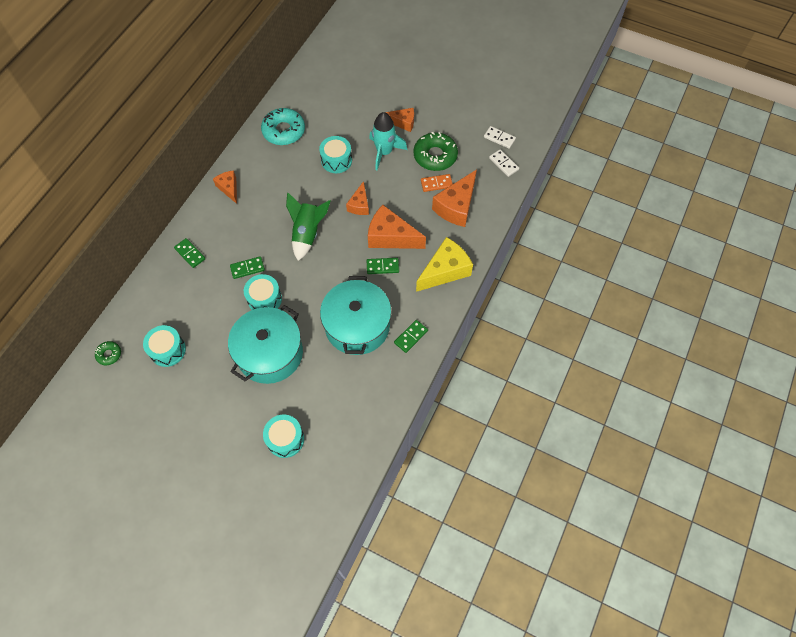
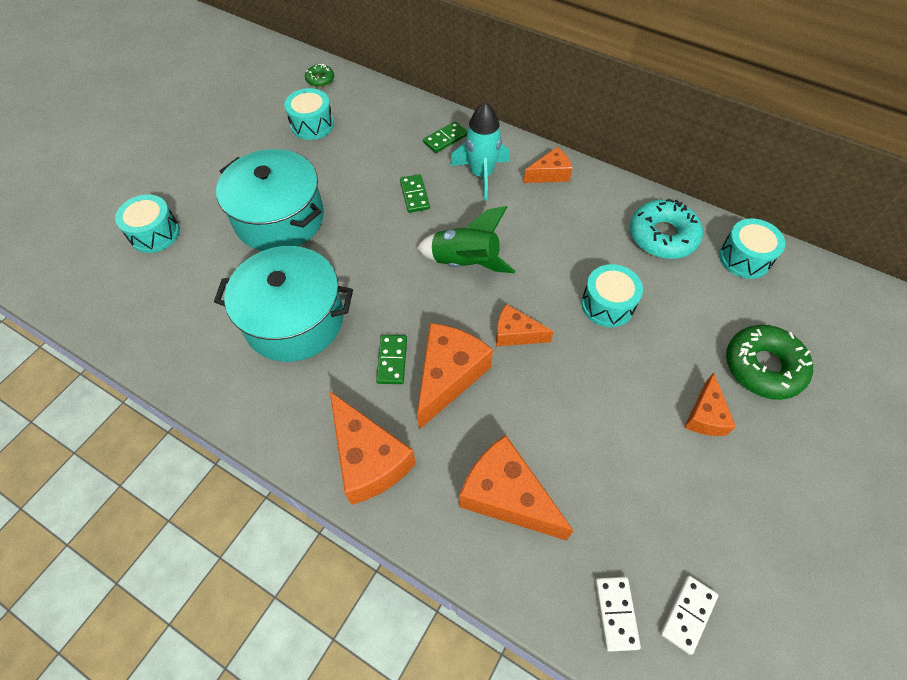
camera: 95 degrees right, 5 degrees down
turquoise drum [244,274,282,310] -> turquoise drum moved to [719,219,786,279]
turquoise rocket [369,112,407,170] -> turquoise rocket moved to [450,102,510,201]
green domino [394,320,428,353] -> none
green donut [414,132,458,171] -> green donut moved to [726,325,813,400]
yellow cheese [416,237,473,292] -> orange cheese [330,391,416,505]
orange domino [421,174,453,192] -> none
white domino [489,149,519,177] -> white domino turned 60 degrees counterclockwise [595,577,641,652]

